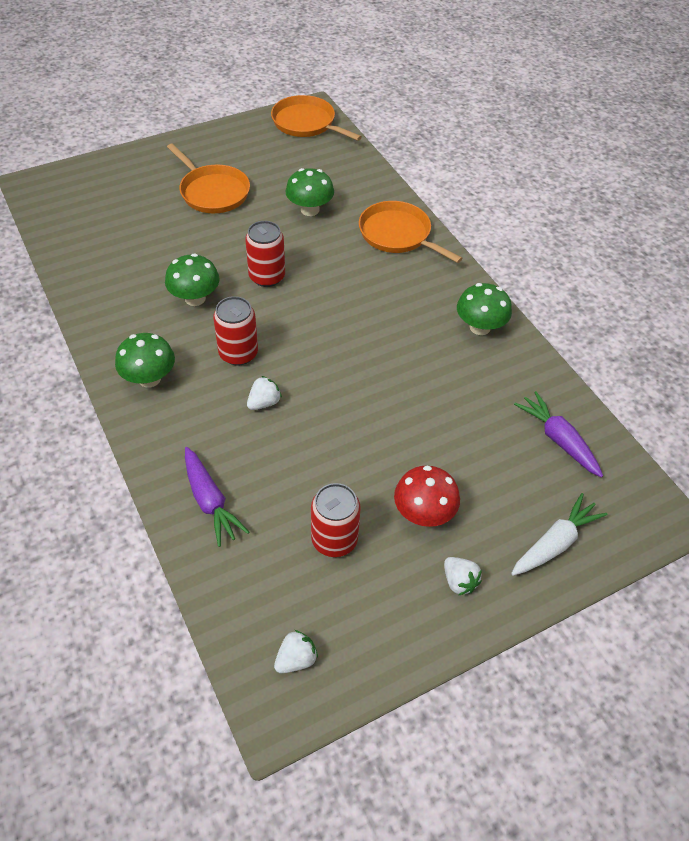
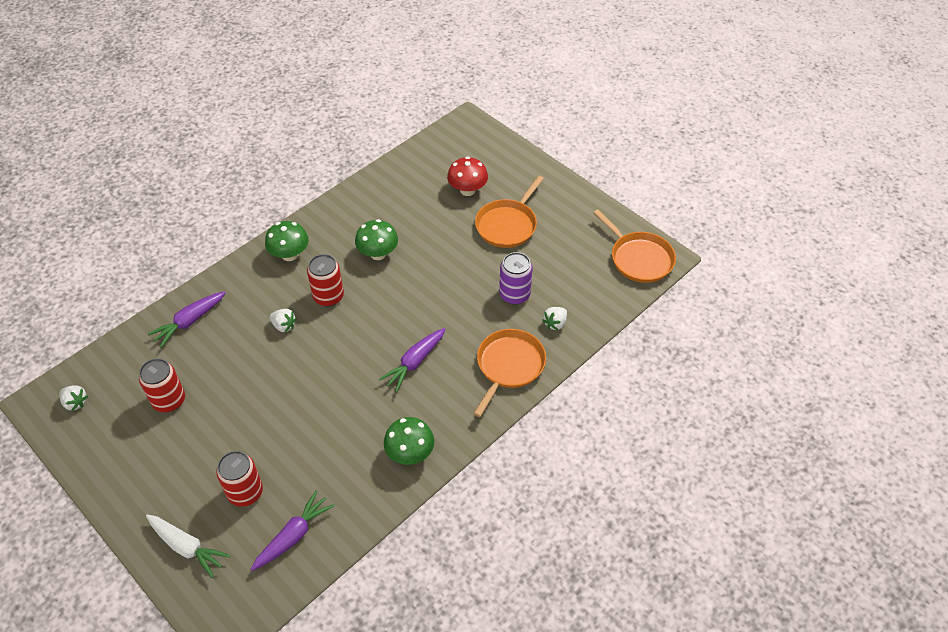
camera: 75 degrees right, 0 degrees up
red can [245,221,285,287] -> red can moved to [216,451,263,507]
orange pan [271,95,362,141] -> orange pan turned 120 degrees clockwise [593,210,676,283]
green mushroom [286,168,334,216] -> purple can [499,252,533,305]
red mushroom [394,465,460,527] -> red mushroom moved to [447,156,488,196]
white strawberry [444,557,482,596] -> white strawberry moved to [543,307,567,330]
none -> purple carrot [379,328,446,392]

